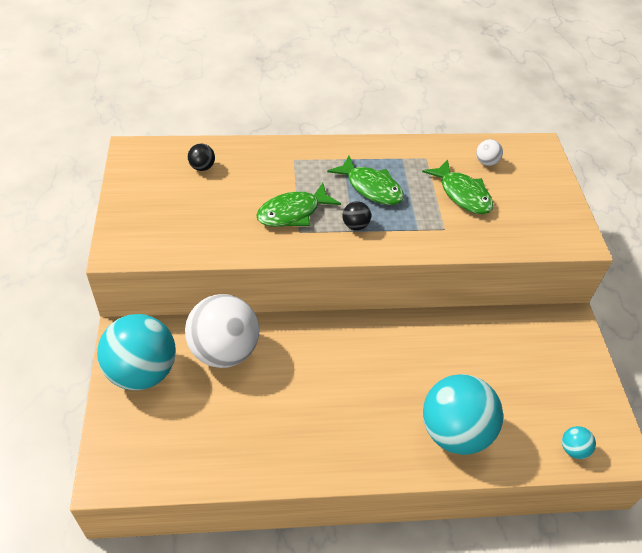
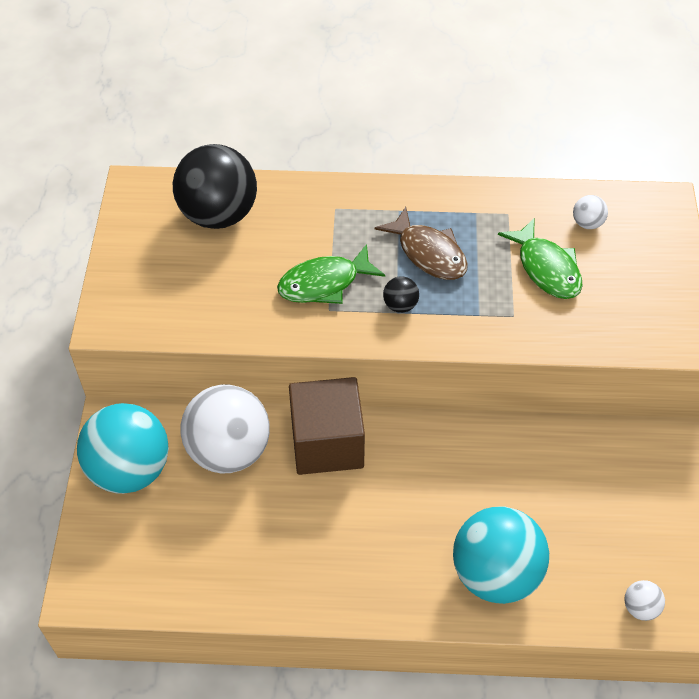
camera: 10 degrees right, 5 degrees up
black ball [188,144,215,171] -> black ball [173,144,257,229], size x2.42
green fish [327,156,404,205] -> brown fish [375,207,468,280]
turquoise ball [562,426,596,459] -> white ball [624,580,665,621]
none -> brown cube [289,377,365,475]

